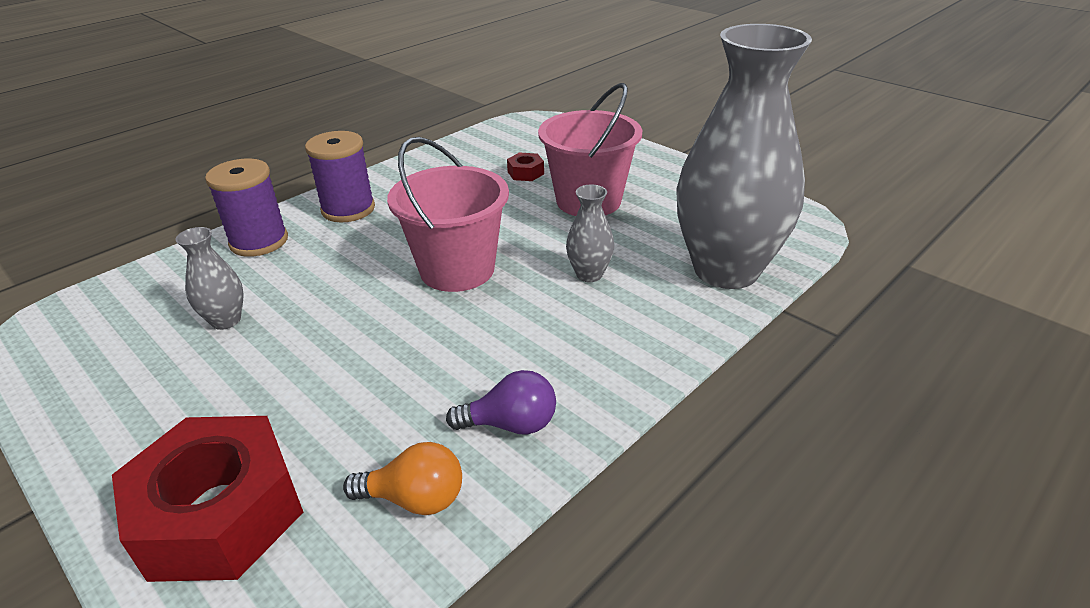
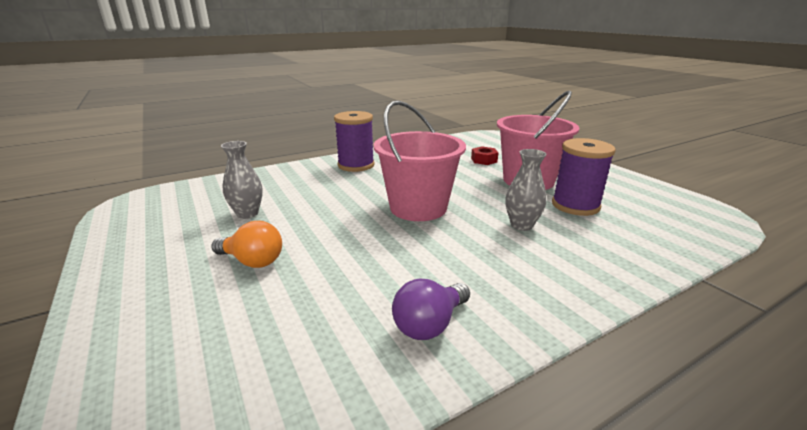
camera: 15 degrees right, 10 degrees down
red nut [112,416,303,582] -> none
purple spool [205,158,288,257] -> purple spool moved to [552,138,616,216]
orange light bulb [343,442,462,515] -> orange light bulb moved to [211,221,282,268]
purple light bulb [446,370,556,434] -> purple light bulb turned 120 degrees clockwise [392,279,470,340]
grey vase [676,24,812,289] -> none

